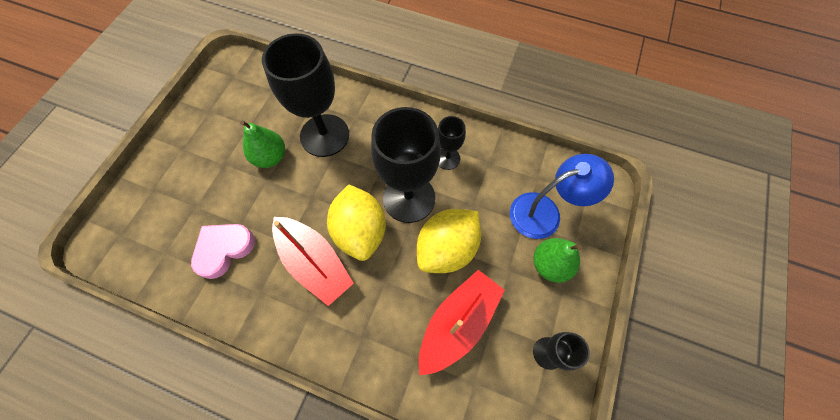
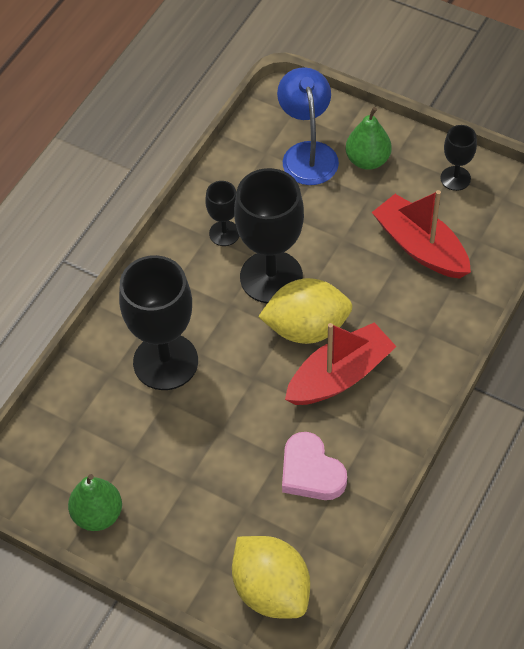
camera: 80 degrees left, 10 degrees down
green pear [240,120,285,168] -> green pear moved to [68,474,122,531]
yellow lemon [417,209,481,273] -> yellow lemon moved to [232,536,310,618]

